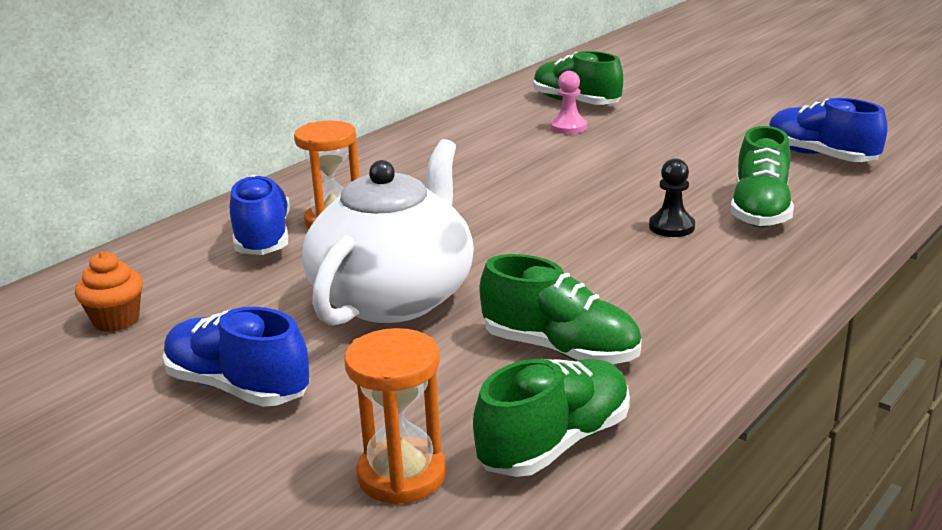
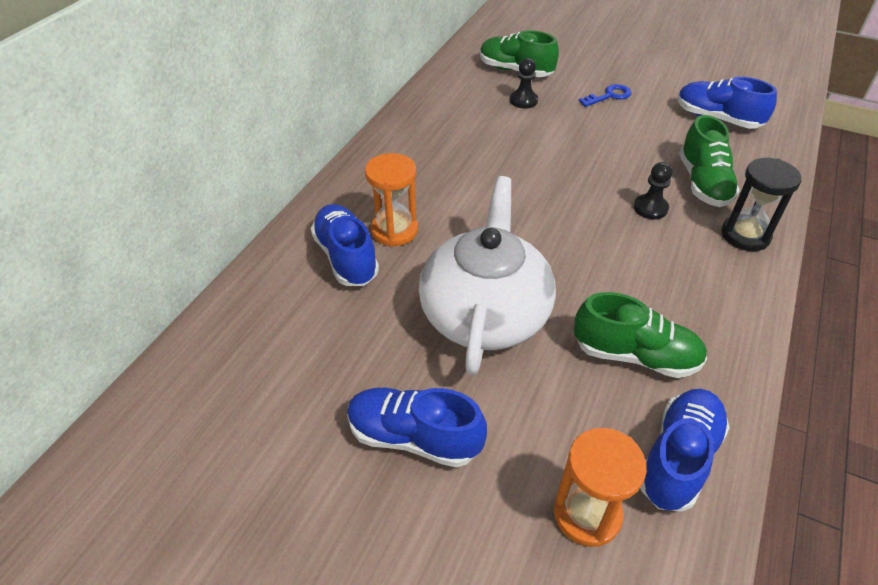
camera: 15 degrees left, 20 degrees up
orange cupcake [75,252,143,332] -> none
green shoe [473,359,630,477] -> blue shoe [640,389,730,511]
pink pawn [551,71,587,134] -> black pawn [510,58,538,109]
none -> blue key [579,84,632,107]
none -> black hourglass [721,158,802,251]

